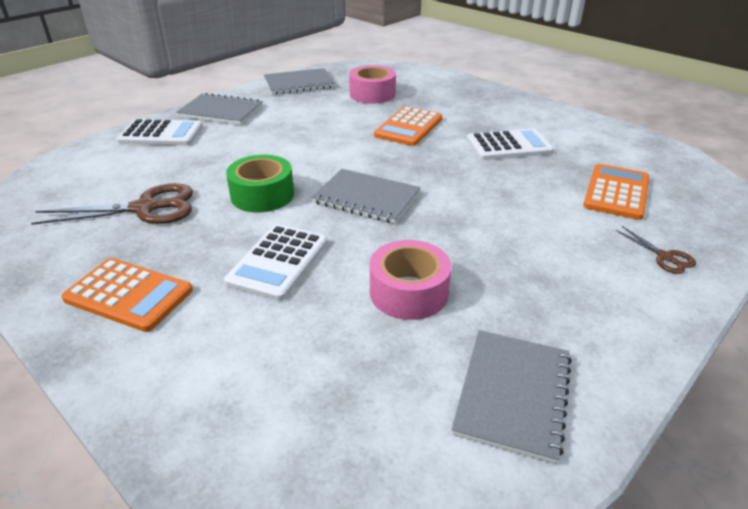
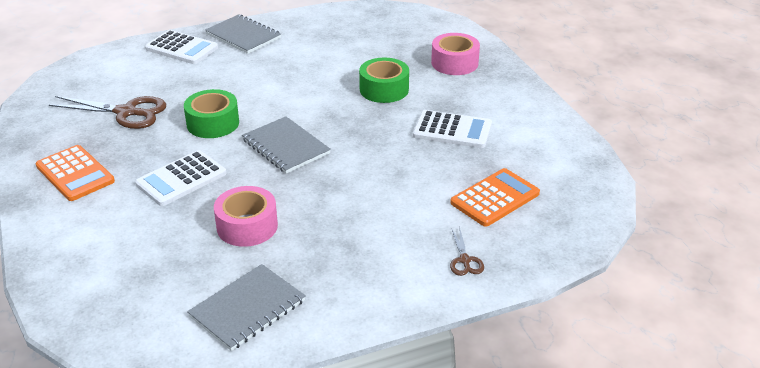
camera: 25 degrees right, 0 degrees up
grey notebook [264,68,335,95] -> none
pink tape [349,65,396,104] -> pink tape moved to [431,33,480,75]
orange calculator [374,106,442,146] -> green tape [359,58,409,103]

